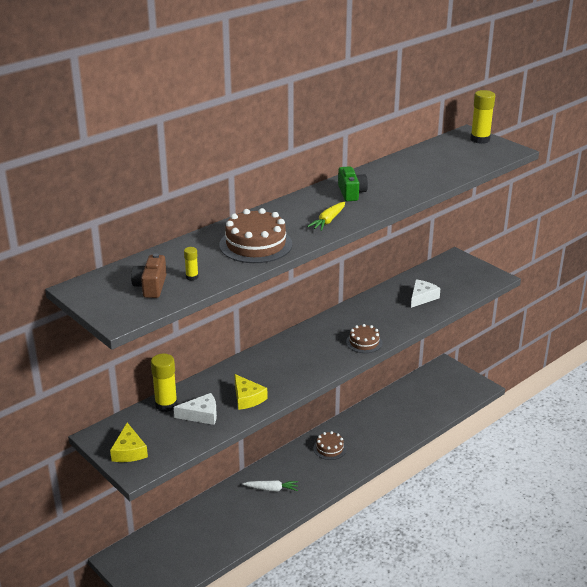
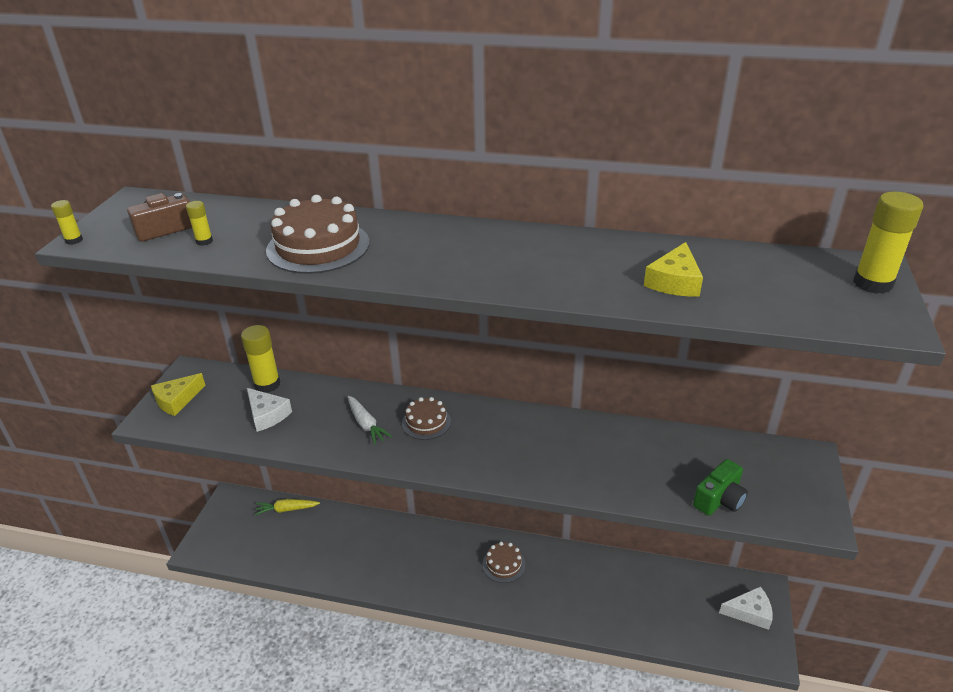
camera: 55 degrees right, 5 degrees up
yellow cheese [234,374,268,410] -> yellow cheese moved to [644,242,703,297]
white carrot [242,480,298,491] -> white carrot moved to [348,396,392,445]
yellow carrot [307,202,345,231] -> yellow carrot moved to [255,499,320,515]
green camera [338,166,368,201] -> green camera moved to [693,459,748,516]
brown cake [346,324,382,353] -> brown cake moved to [402,397,451,440]
white cheese [411,280,441,308] -> white cheese moved to [719,586,773,630]
none -> yellow glue stick [51,200,83,245]

